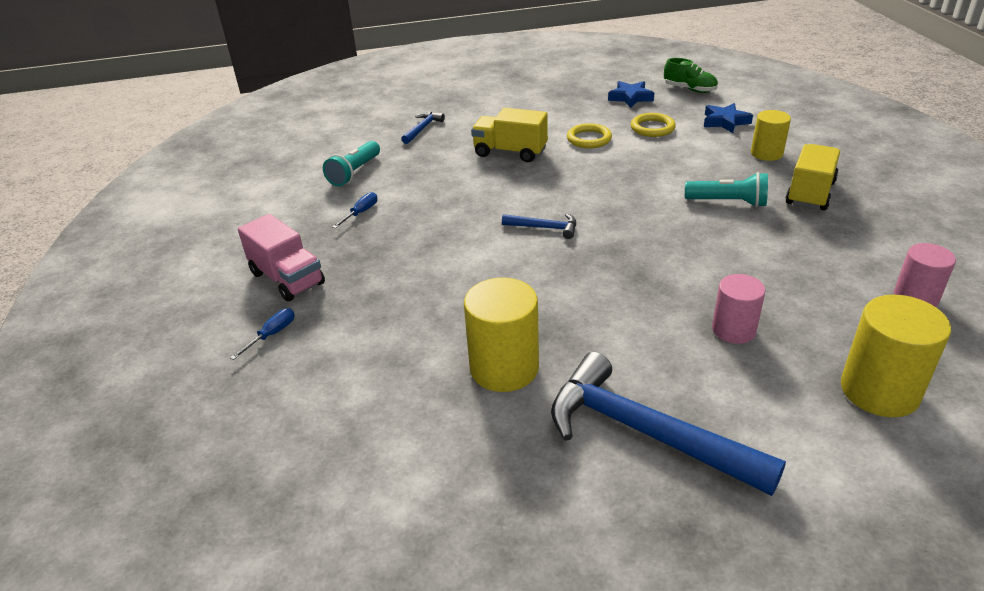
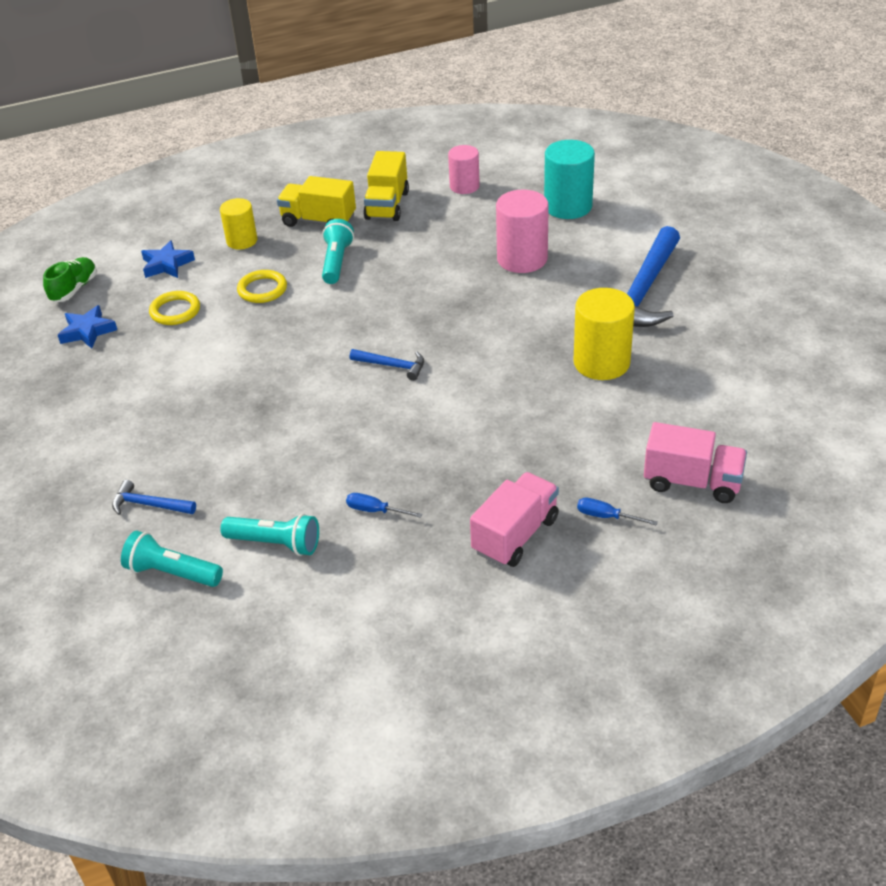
camera: 100 degrees left, 5 degrees up
yellow truck [471,108,548,162] -> yellow truck moved to [363,151,409,221]
blue hammer [502,213,576,239] -> blue hammer turned 105 degrees clockwise [350,349,424,381]
yellow ring [567,123,612,148] -> yellow ring moved to [237,270,287,303]
pink cylinder [712,274,766,344] -> pink cylinder [496,190,549,273], size x1.56
yellow cylinder [841,295,951,417] -> turquoise cylinder [544,140,595,219]
none -> turquoise flashlight [121,531,223,587]
none -> pink truck [644,422,747,503]

